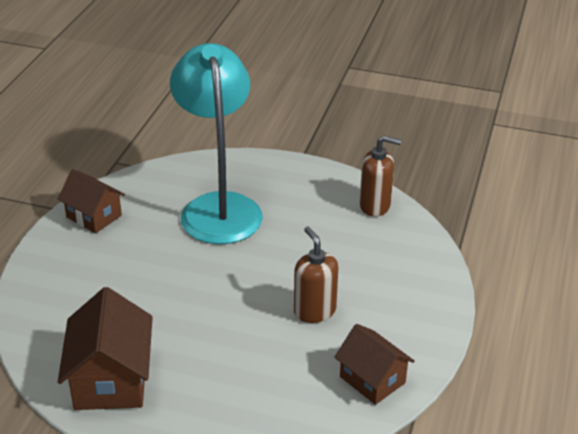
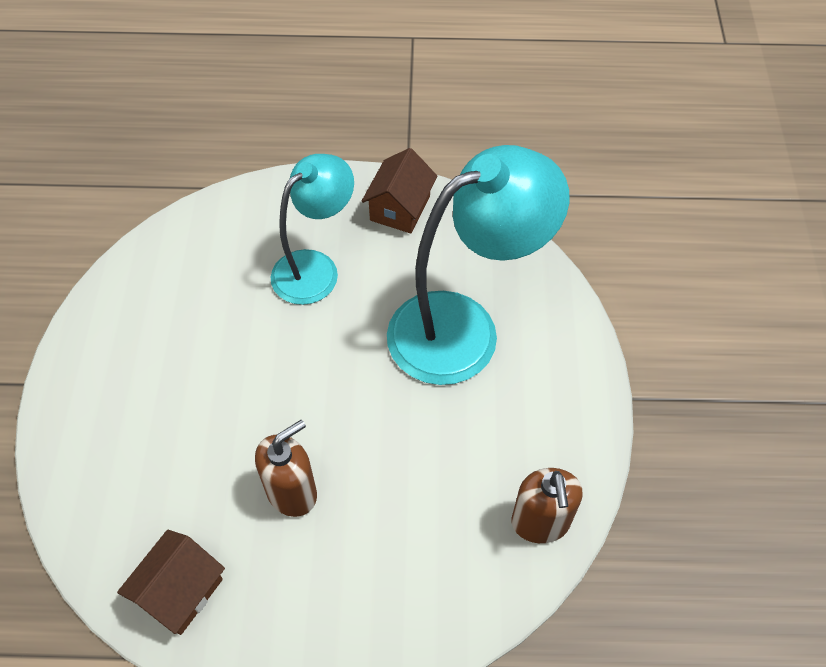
camera: 75 degrees right, 20 degrees up
brown house [58,287,153,410] -> none
none -> turquoise lamp [271,154,354,305]

